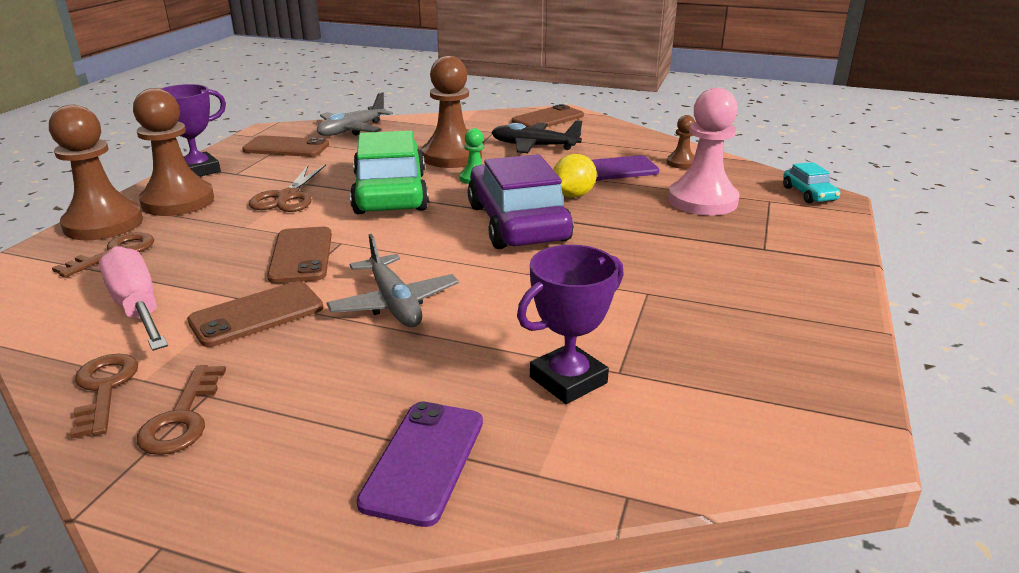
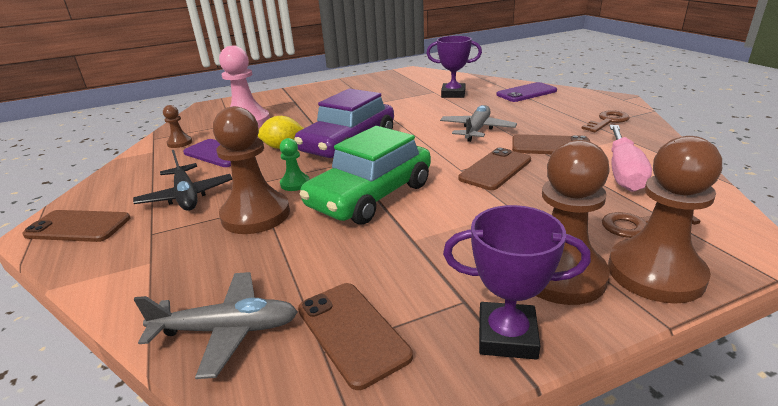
camera: 130 degrees left, 0 degrees up
brown key [69,354,138,439] -> none
brown scissors [249,164,326,212] -> none
turquoise car [783,162,840,203] -> none

